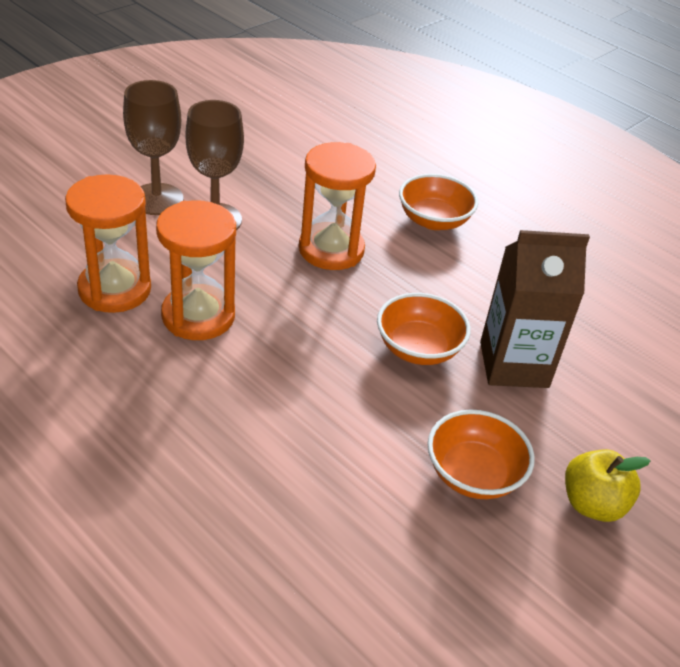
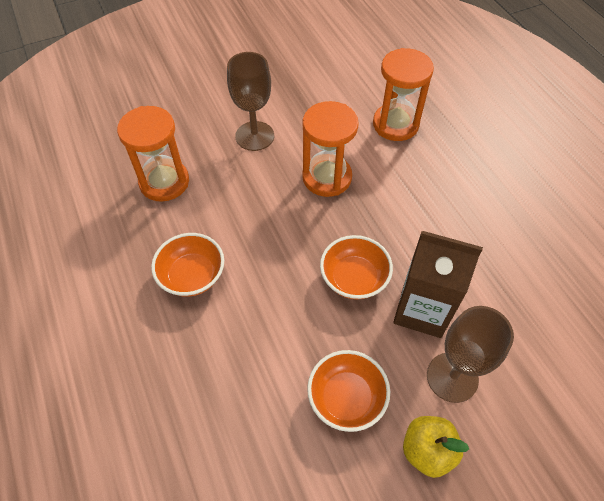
camera: 25 degrees right, 15 degrees up
brown goblet [123,80,184,215] -> brown goblet moved to [427,306,514,403]
orange hourglass [156,200,236,340] -> orange hourglass moved to [373,48,434,141]
orange bowl [399,174,478,230] -> orange bowl moved to [151,233,224,297]

